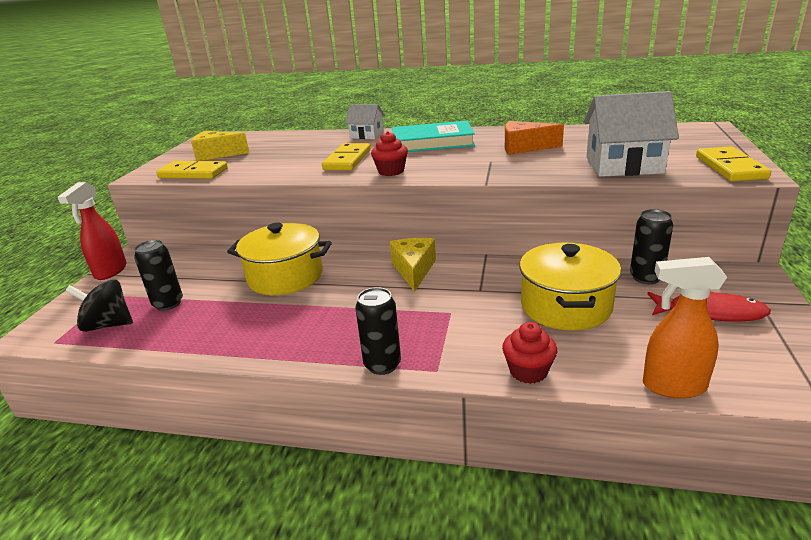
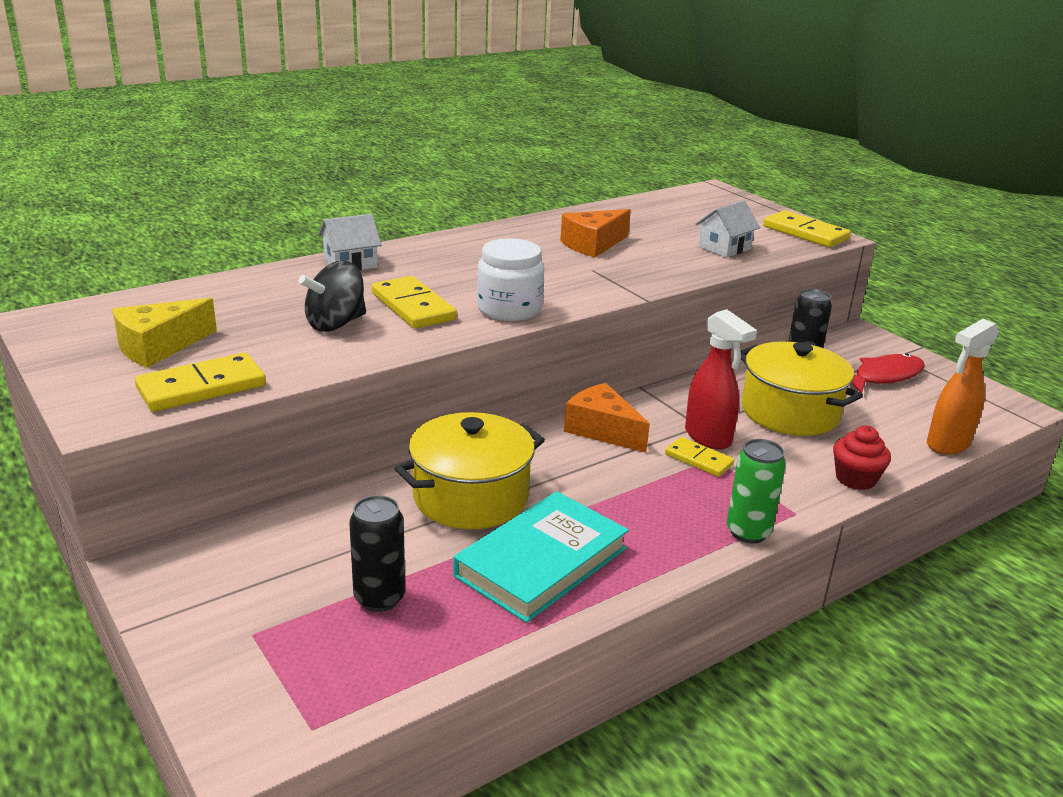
camera: 50 degrees left, 0 degrees up
red spray bottle [58,182,127,280] -> red spray bottle moved to [685,309,757,450]
black spinning top [65,279,133,332] -> black spinning top moved to [299,261,366,332]
black can [355,287,401,375] -> green can [727,439,786,543]
red cupcake [371,131,408,176] -> white jar [477,238,544,321]
yellow cheese [390,238,436,292] -> orange cheese [564,383,650,453]
turquoise book [392,121,475,152] -> turquoise book moved to [453,491,629,623]
white house [584,91,679,177] -> white house [695,200,760,258], size x0.56
none -> yellow domino [665,437,734,477]

